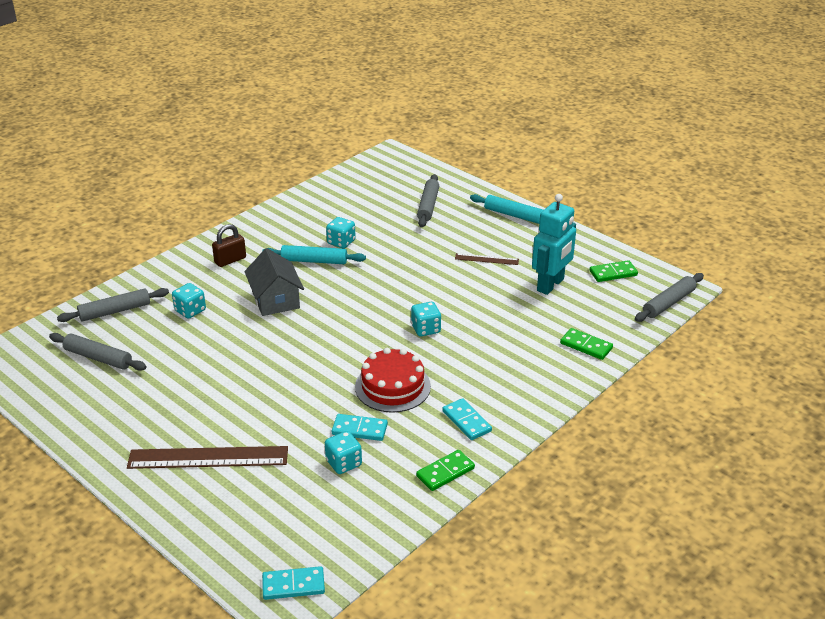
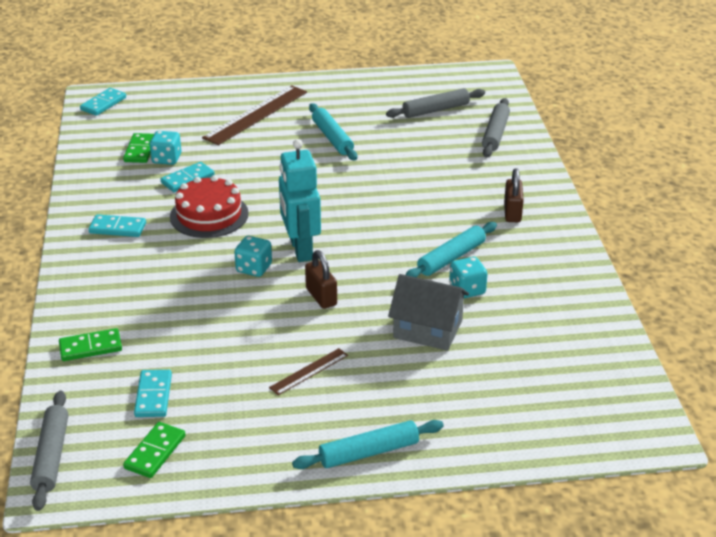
camera: 130 degrees right, 0 degrees up
turquoise dice [172,283,206,319] -> none
grey house [244,248,304,316] -> grey house moved to [388,274,469,351]
green domino [416,450,475,491] -> green domino moved to [123,133,154,163]
grey rolling pin [417,174,439,227] -> none
turquoise robot [532,194,576,295] -> turquoise robot moved to [279,139,321,262]
none -> turquoise domino [134,370,172,417]
none -> brown padlock [305,250,337,309]
none -> turquoise rolling pin [309,103,357,160]

